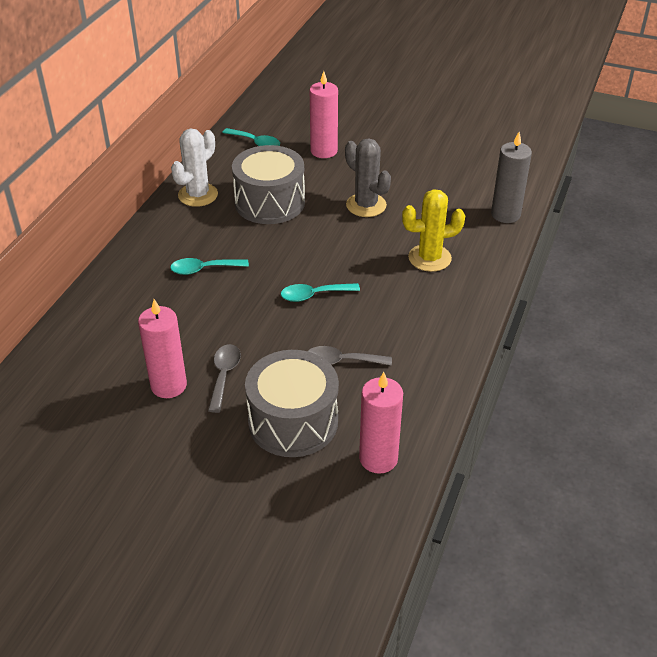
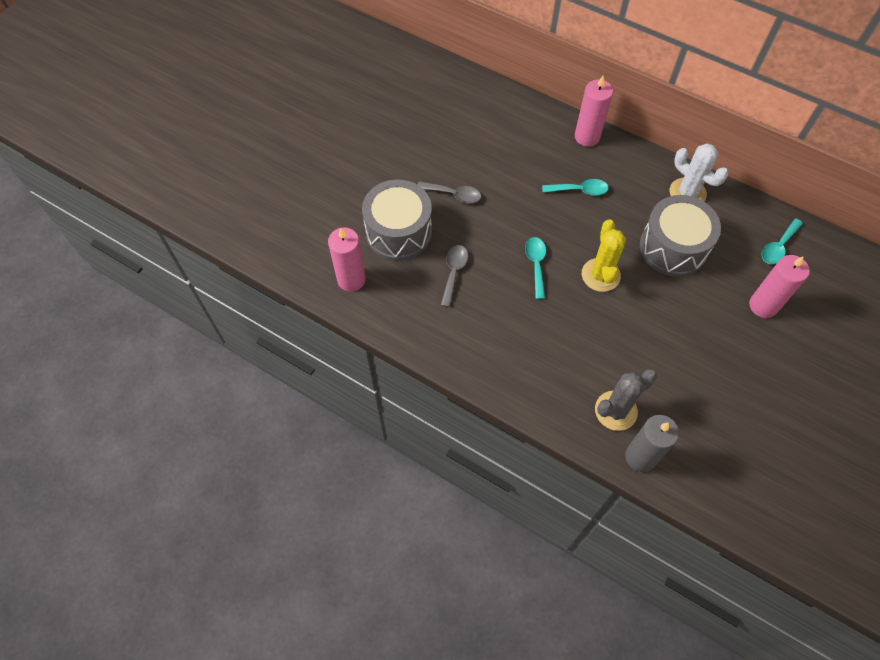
camera: 100 degrees right, 20 degrees up
pink candle [138,299,187,398] -> pink candle moved to [575,76,613,147]
turquoise spoon [170,258,249,275] -> turquoise spoon turned 90 degrees clockwise [542,179,609,196]
grey cactus [345,138,391,217] -> grey cactus moved to [595,369,657,431]
yellow cactus [402,189,465,272] -> yellow cactus moved to [582,220,626,292]

